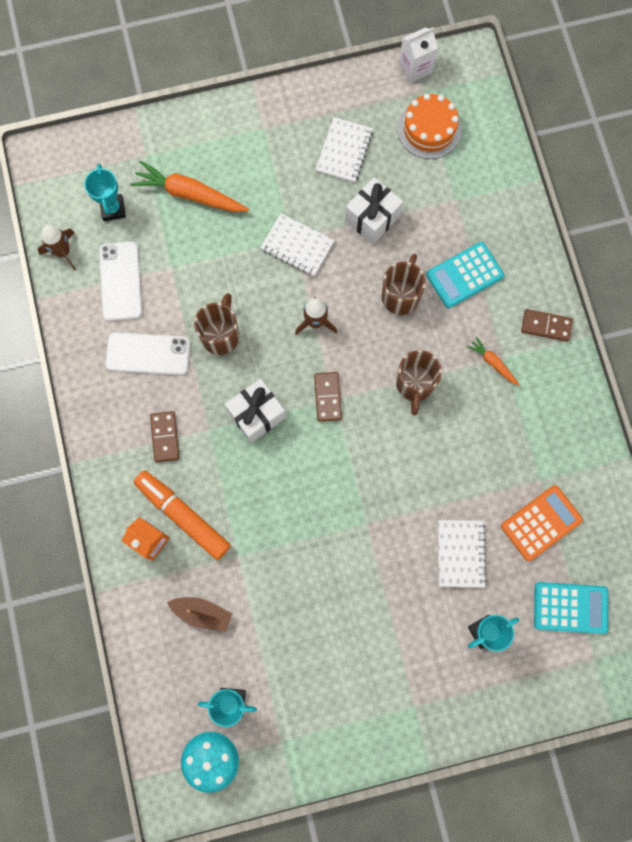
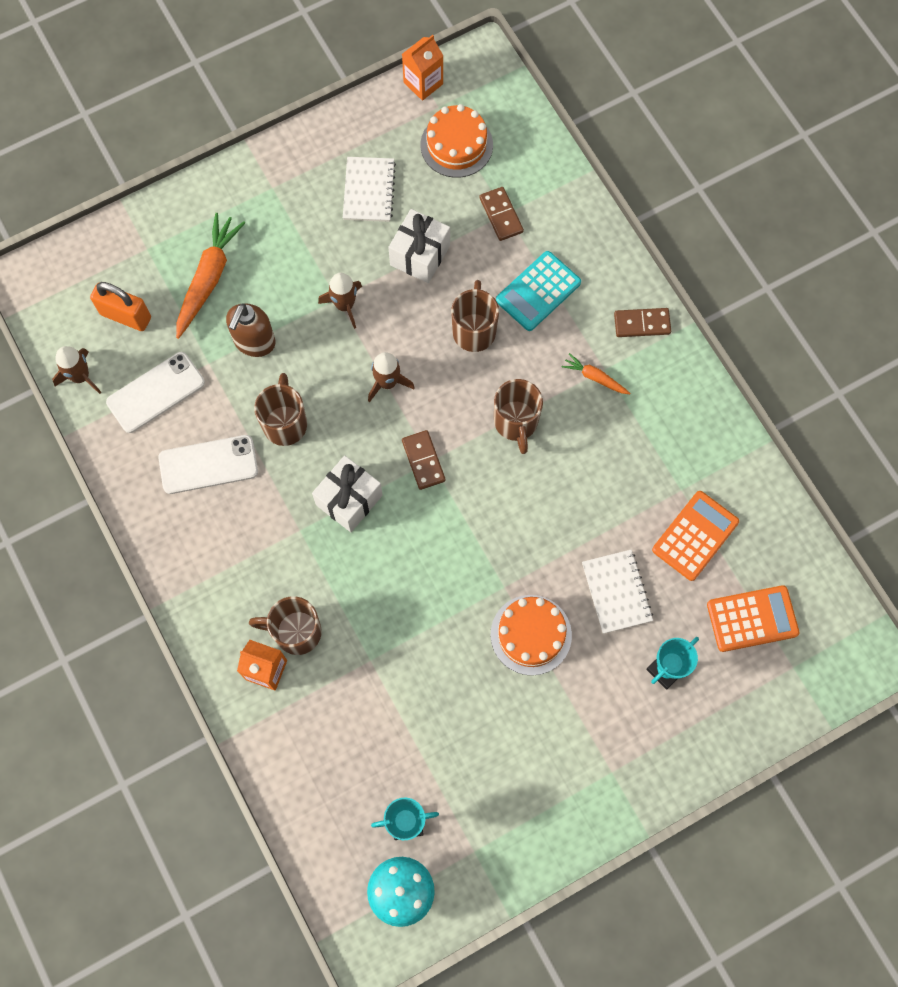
camera: 15 degrees left, 5 degrees down
turquoise trophy [84,164,126,221] -> orange padlock [90,282,151,331]
white phone [99,241,142,321] -> white phone turned 75 degrees clockwise [106,352,205,433]
orange carrot [131,161,249,212] -> orange carrot turned 105 degrees clockwise [176,213,245,339]
orange marker [134,470,231,560] -> brown mug [249,596,322,655]
brown domino [150,411,180,463] -> brown domino moved to [479,187,524,241]
brown boat [167,597,232,632] -> none
white notebook [260,213,335,276] -> brown rocket [318,273,362,329]
white carton [399,27,438,83] -> orange carton [402,35,443,101]
turquoise calculator [534,582,608,634] -> orange calculator [707,585,799,652]
none -> brown soap dispenser [226,303,275,357]
none -> orange cake [490,595,572,675]

